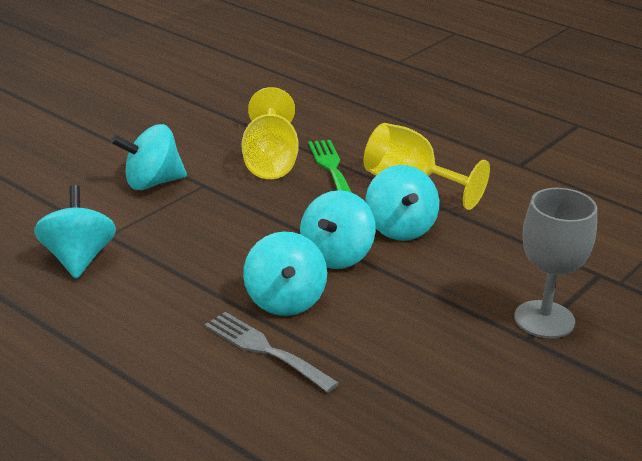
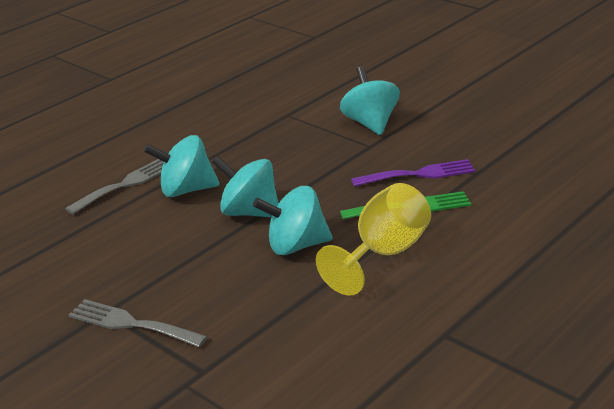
camera: 95 degrees right, 0 degrees up
turquoise spinning top [34,185,116,279] -> none
yellow goblet [242,87,299,179] -> purple fork [351,159,476,187]
grey goblet [514,188,597,338] -> grey fork [69,299,207,348]

